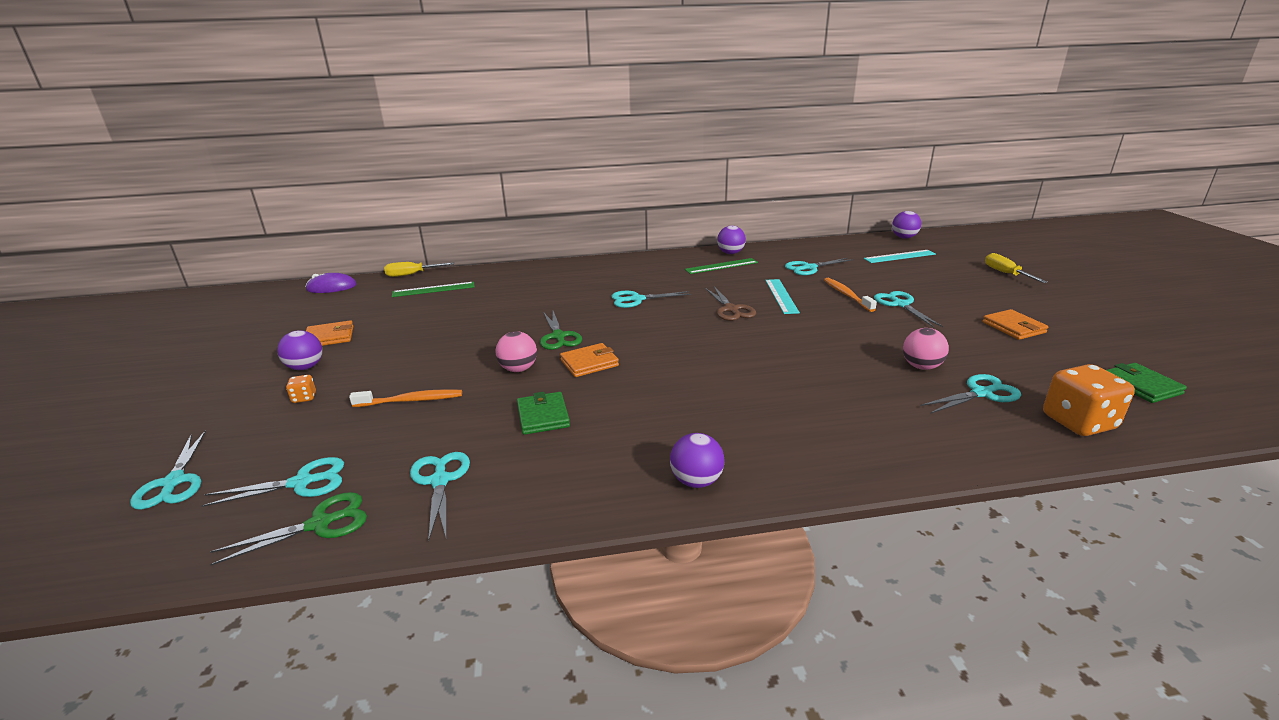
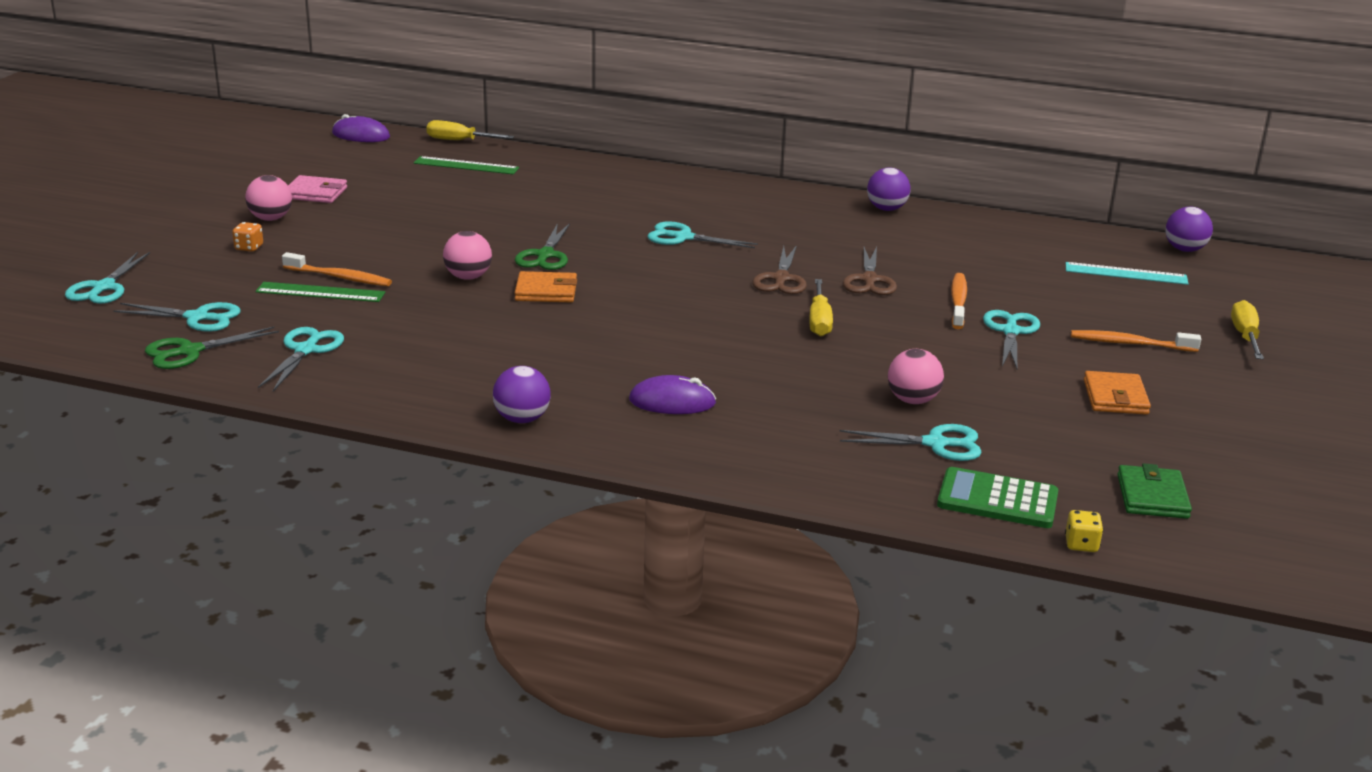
camera: 25 degrees right, 0 degrees up
green scissors [210,492,367,565] -> green scissors turned 150 degrees clockwise [145,326,279,369]
purple ball [277,330,322,370] -> pink ball [245,175,292,221]
orange wallet [306,320,353,346] -> pink wallet [288,175,347,203]
green wallet [517,392,570,435] -> none
green ruler [685,258,758,274] -> green ruler moved to [256,282,385,302]
turquoise ruler [765,279,800,314] -> brown scissors [843,246,897,295]
turquoise scissors [785,258,853,275] -> none
orange dice [1043,364,1135,436] -> green calculator [937,467,1058,528]
none -> purple mouse [629,375,716,414]
none -> yellow screwdriver [809,279,833,336]
none -> yellow dice [1065,510,1103,552]
none -> orange toothbrush [1071,330,1201,352]

